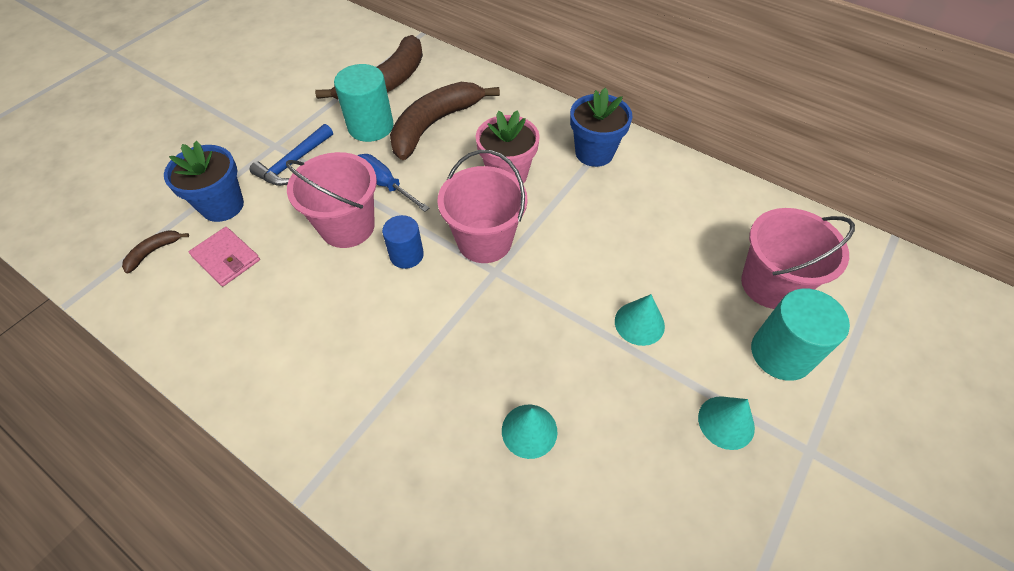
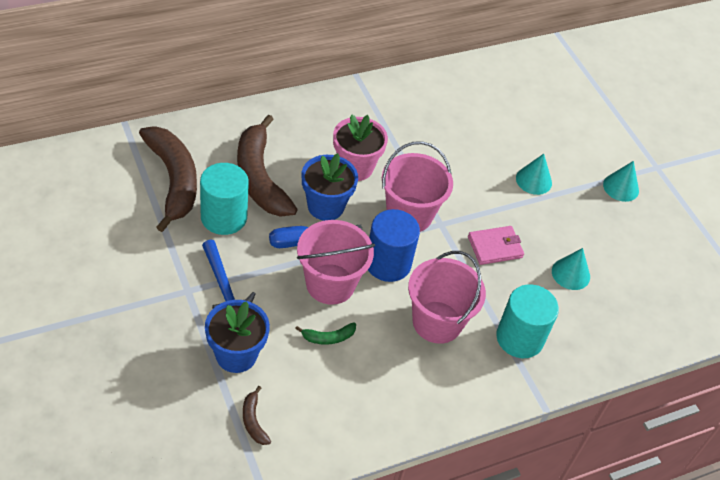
camera: 65 degrees left, 5 degrees down
pink wallet [189,227,260,286] -> pink wallet moved to [468,226,524,265]
blue cylinder [382,215,424,269] -> blue cylinder [368,209,420,282], size x1.59
blue flower pot [570,88,632,167] -> blue flower pot moved to [302,153,358,221]
pink bucket [741,208,855,309] -> pink bucket moved to [408,251,486,344]
turquoise cylinder [751,289,850,381] -> turquoise cylinder moved to [496,284,559,358]
none -> green banana [295,322,356,345]

